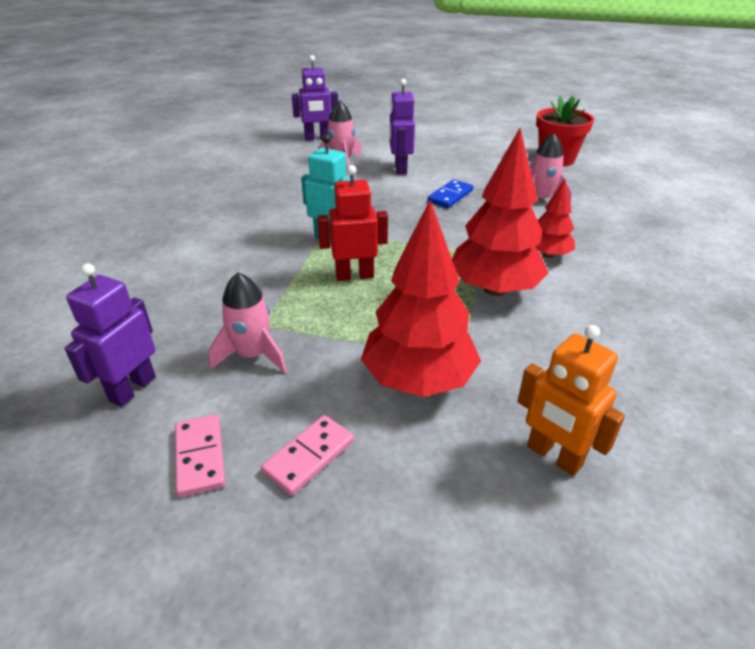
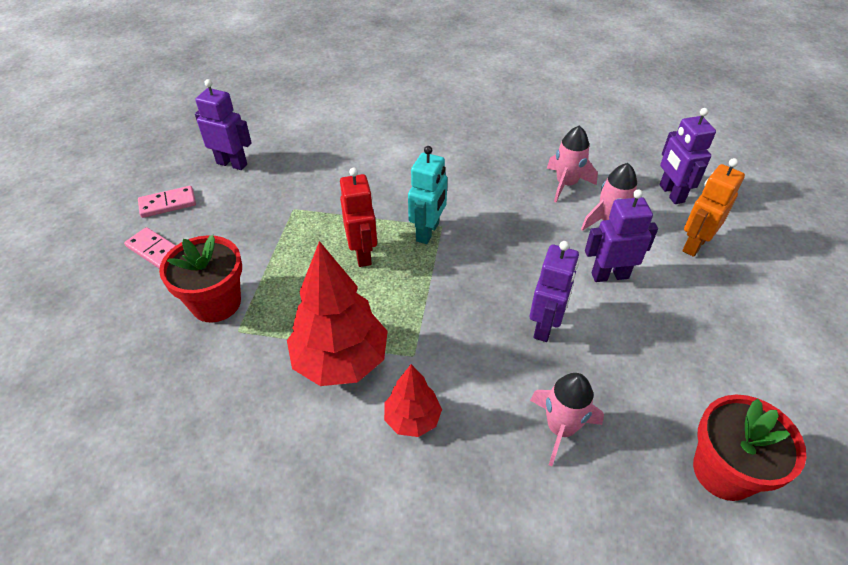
camera: 85 degrees right, 10 degrees up
pink rocket [208,272,287,373] -> pink rocket moved to [547,125,598,202]
red tree [361,200,481,397] -> red flower pot [159,235,242,322]
blue domino [427,179,473,208] -> purple robot [530,241,579,342]
orange robot [517,325,625,476] -> orange robot moved to [682,158,745,257]

